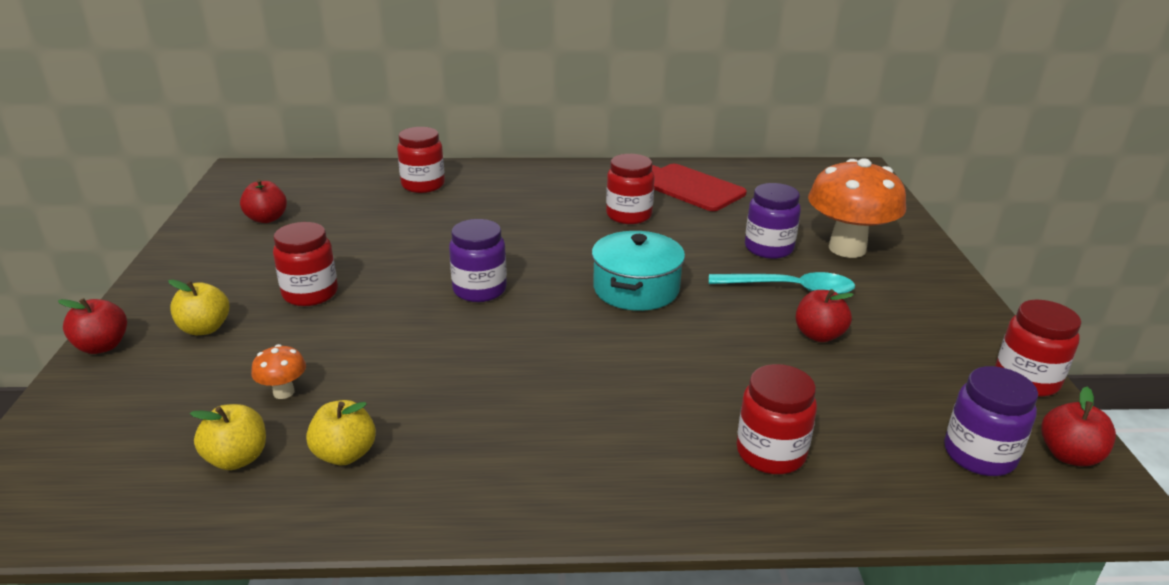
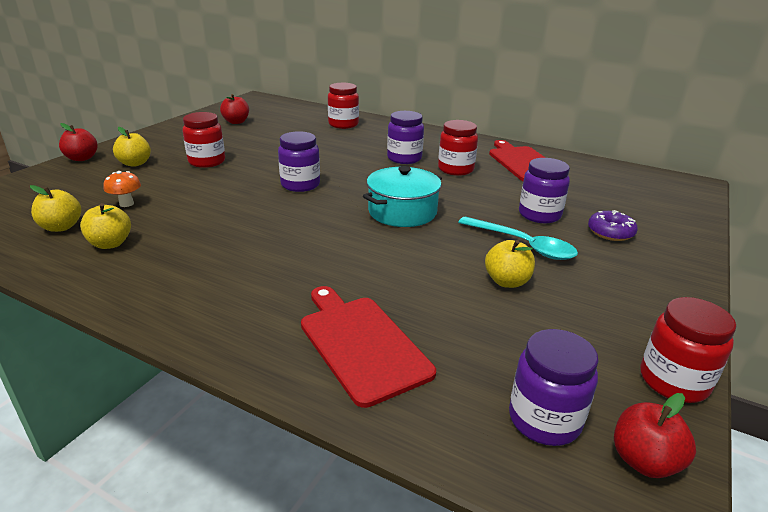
camera: 30 degrees right, 0 degrees up
red jar [736,364,817,474] -> red cutting board [301,286,436,408]
red apple [796,289,854,342] -> yellow apple [485,240,535,288]
orange mushroom [808,158,906,258] -> purple donut [588,210,638,241]
none -> purple jar [387,111,424,164]

